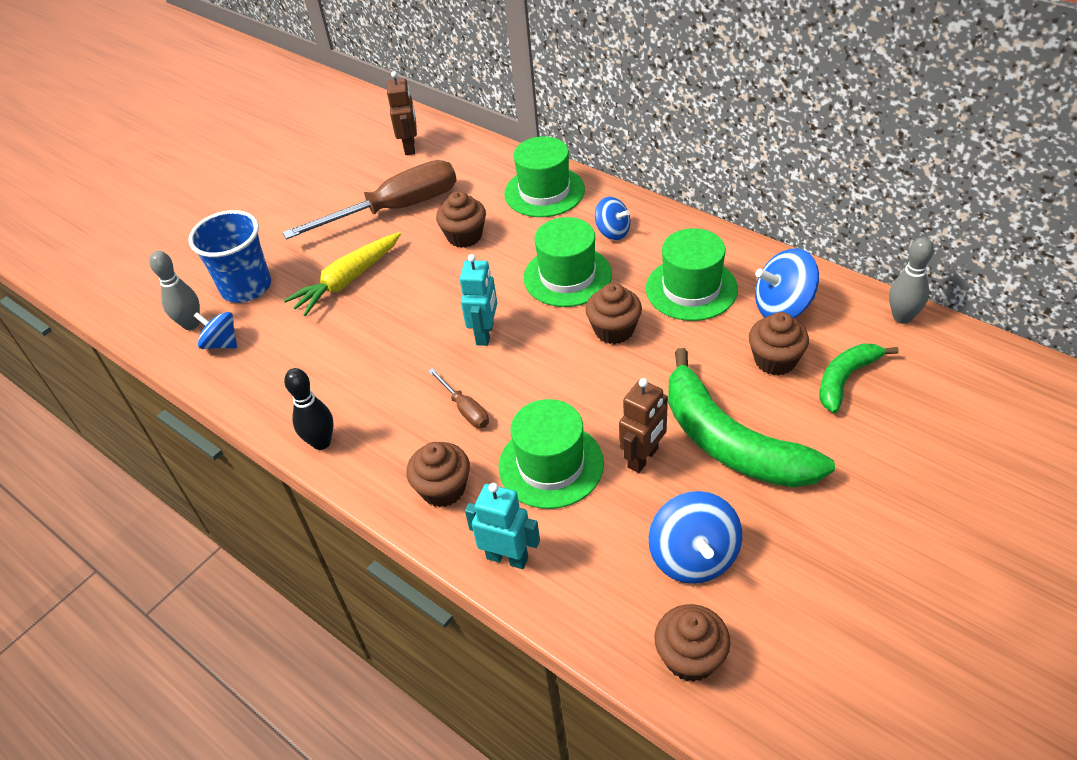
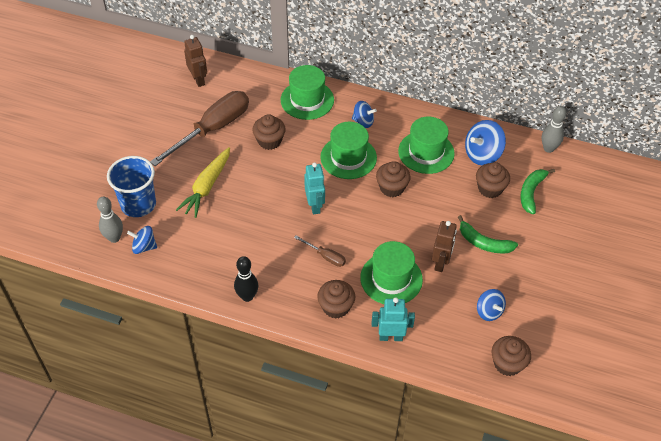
camera: 25 degrees left, 5 degrees up
blue spinning top [649,491,742,584] -> blue spinning top [477,289,506,321], size x0.64
green banana [668,348,835,488] -> green banana [458,215,518,253], size x0.55

